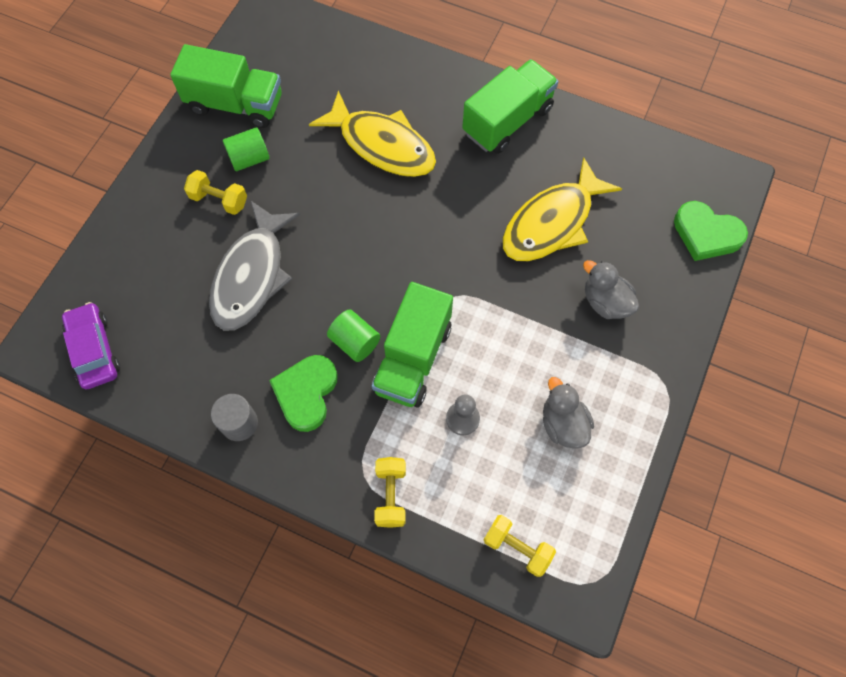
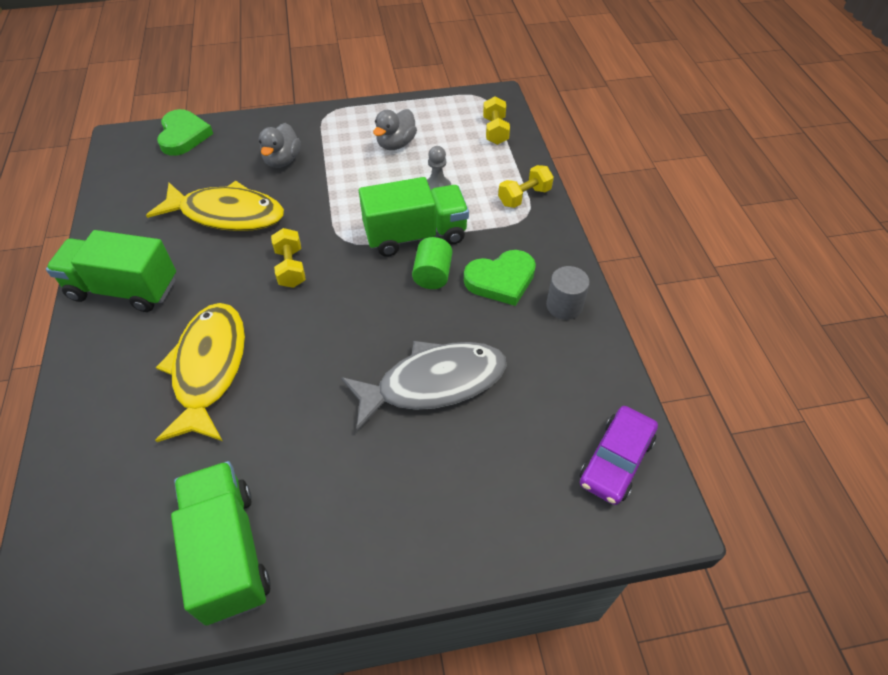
camera: 125 degrees left, 15 degrees down
yellow dumbbell [184,170,247,215] -> yellow dumbbell moved to [271,228,306,288]
green cylinder [223,127,270,171] -> none

